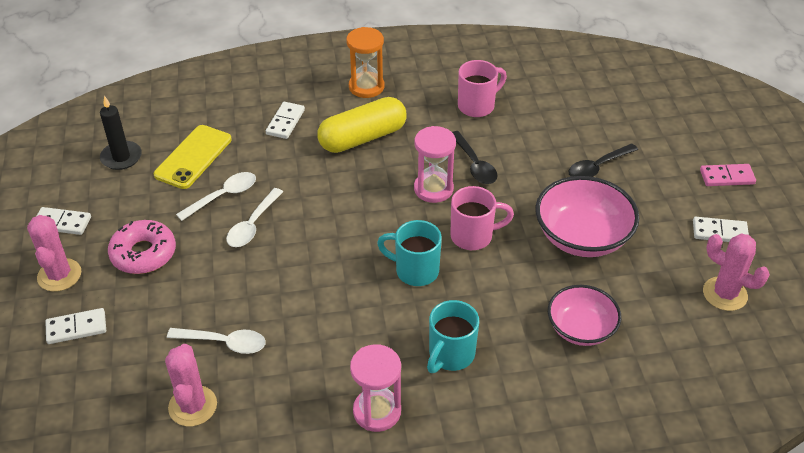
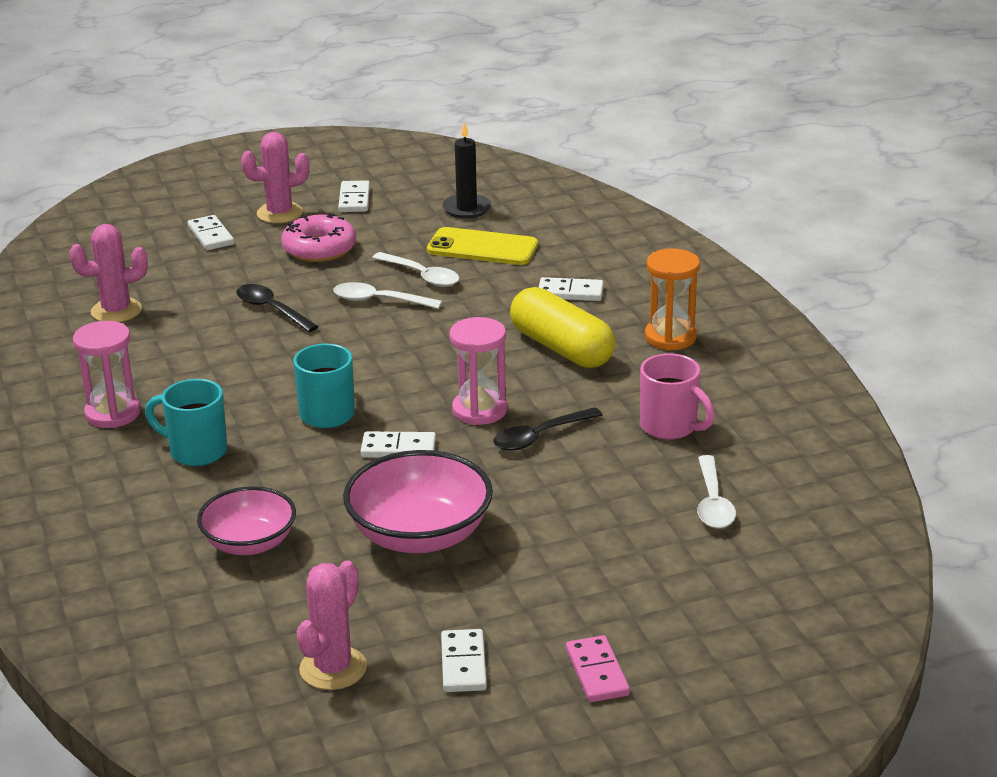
camera: 80 degrees right, 15 degrees down
white spoon [167,328,266,354] -> white spoon moved to [697,455,736,529]
pink mug [451,186,514,250] -> white domino [361,431,436,458]
black spoon [568,143,638,177] -> black spoon moved to [237,284,319,332]

